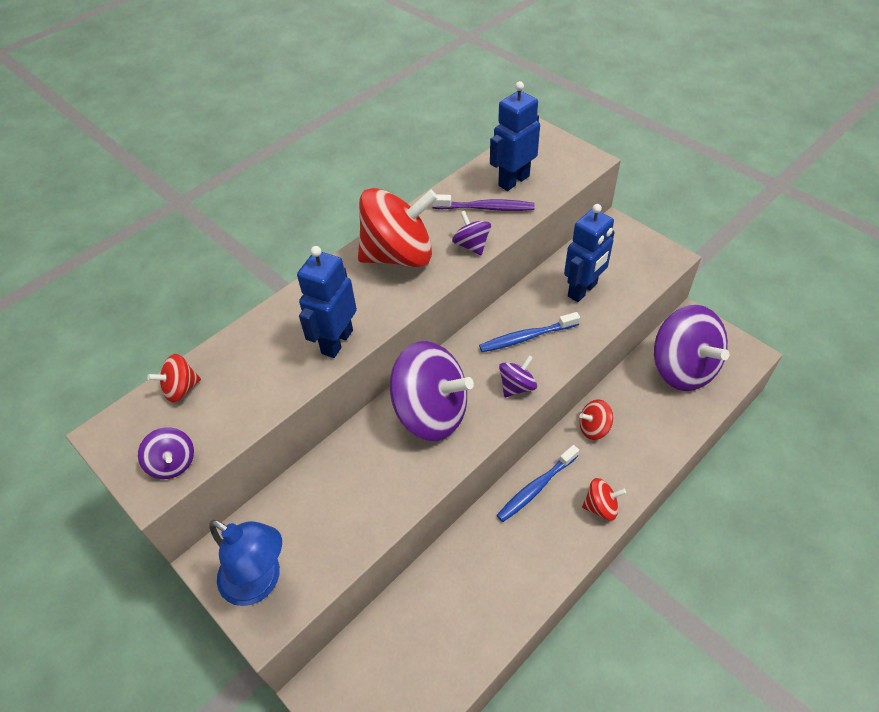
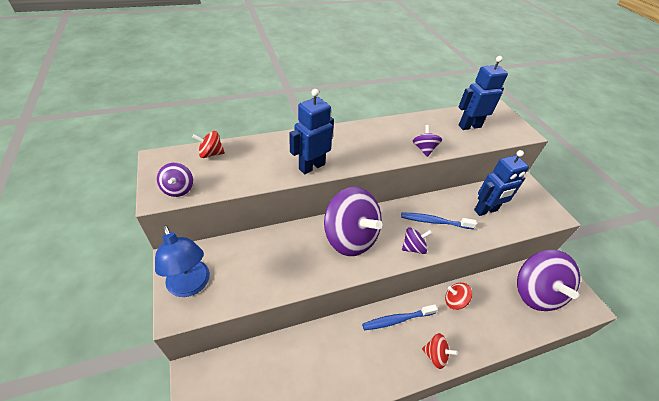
camera: 20 degrees right, 5 degrees down
red spinning top [358,188,438,267] -> none
purple toothbrush [432,194,535,211] -> none

